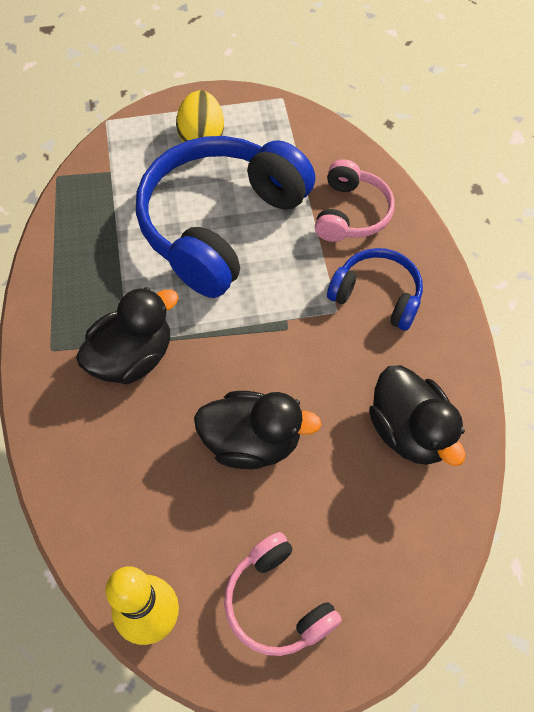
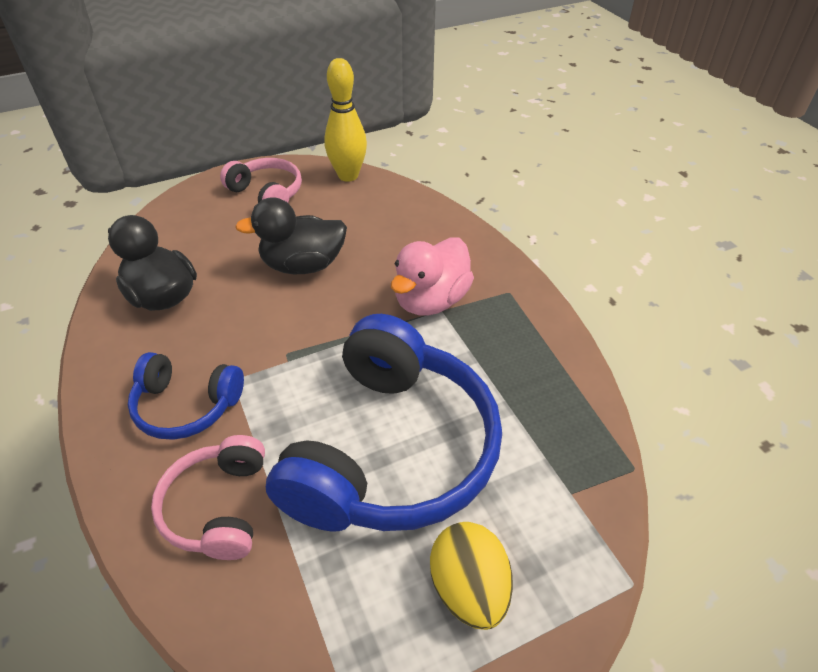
camera: 165 degrees right, 15 degrees down
black duck [76,287,179,384] -> pink duck [391,237,474,316]

